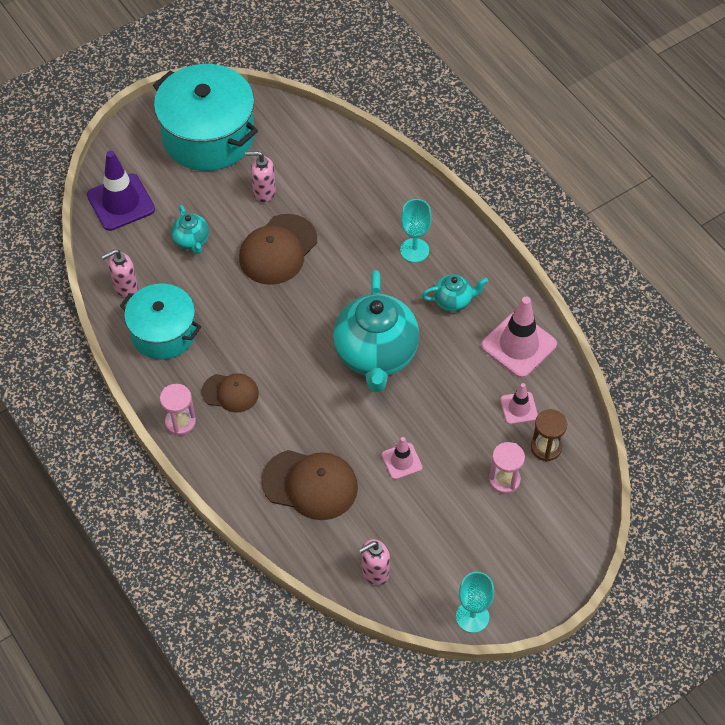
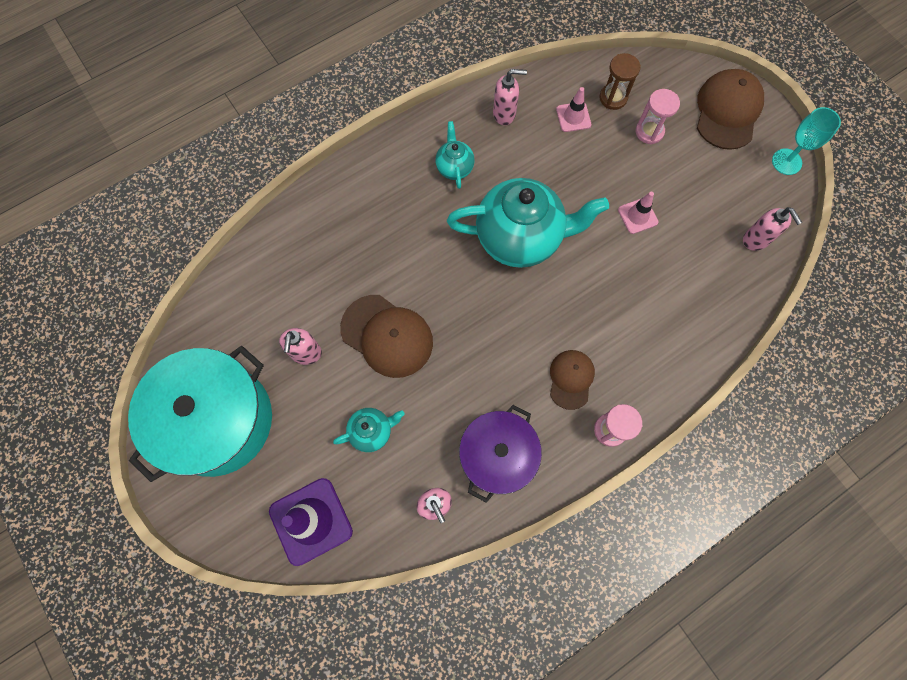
camera: 90 degrees left, 15 degrees up
turquoise pot [120,284,201,360] -> purple pot [459,405,542,503]
brown cap [261,450,358,520] -> brown cap moved to [697,69,764,150]
turquoise goblet [400,199,432,263] -> none
pink traffic cone [481,297,557,378] -> pink soap dispenser [493,69,527,125]

